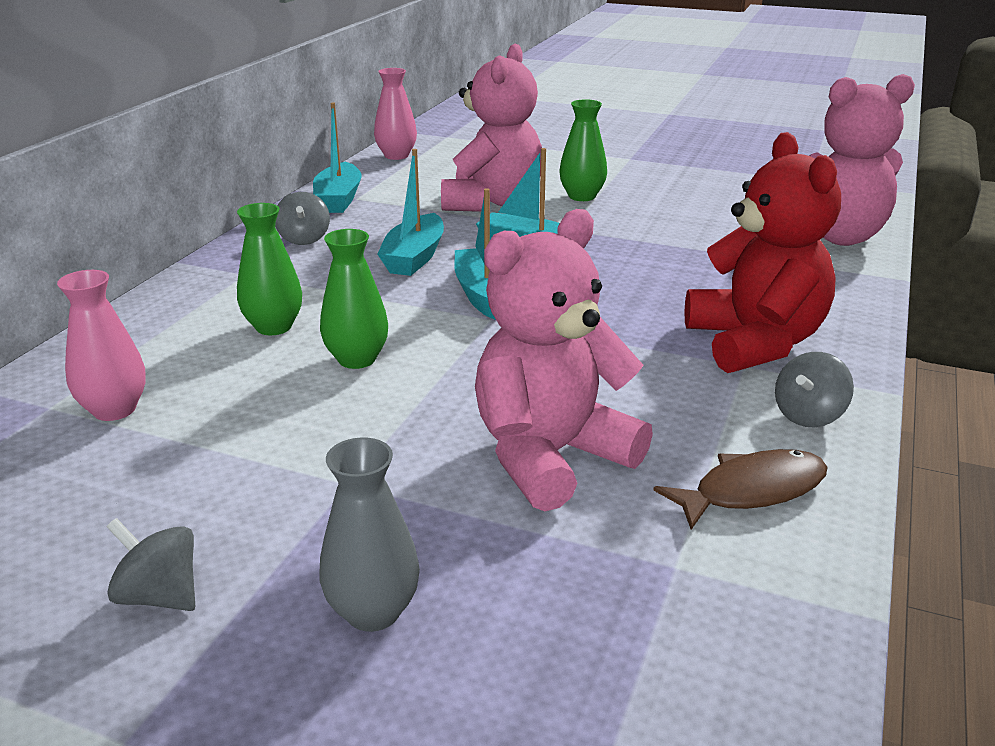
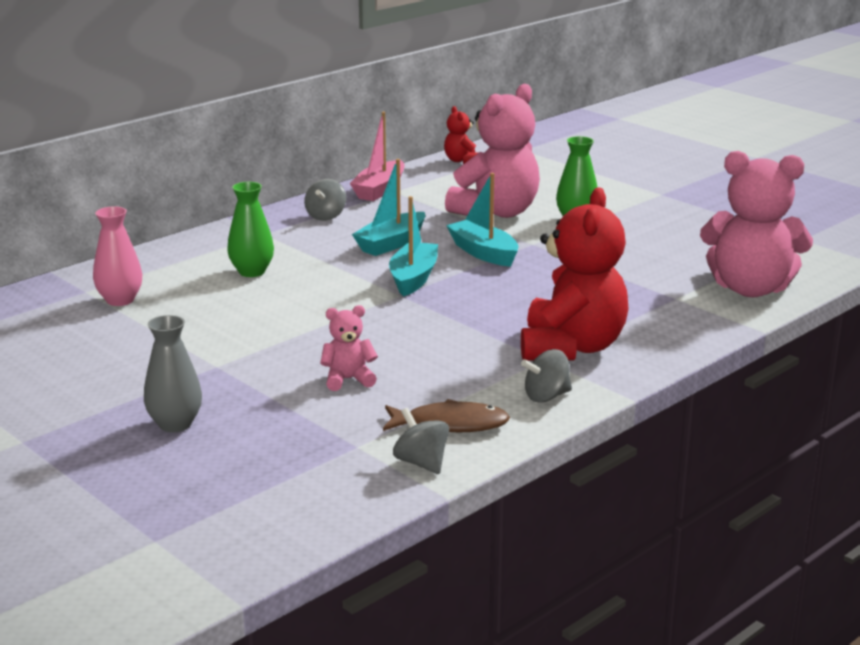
camera: 25 degrees right, 5 degrees down
grey spinning top [107,518,195,611] -> grey spinning top moved to [393,408,449,474]
turquoise boat [313,102,362,213] -> pink boat [350,112,404,201]
green vase [320,229,388,369] -> none
pink vase [374,68,417,160] -> red teddy bear [444,106,479,164]
pink teddy bear [475,209,653,511] -> pink teddy bear [320,305,378,391], size x0.46

